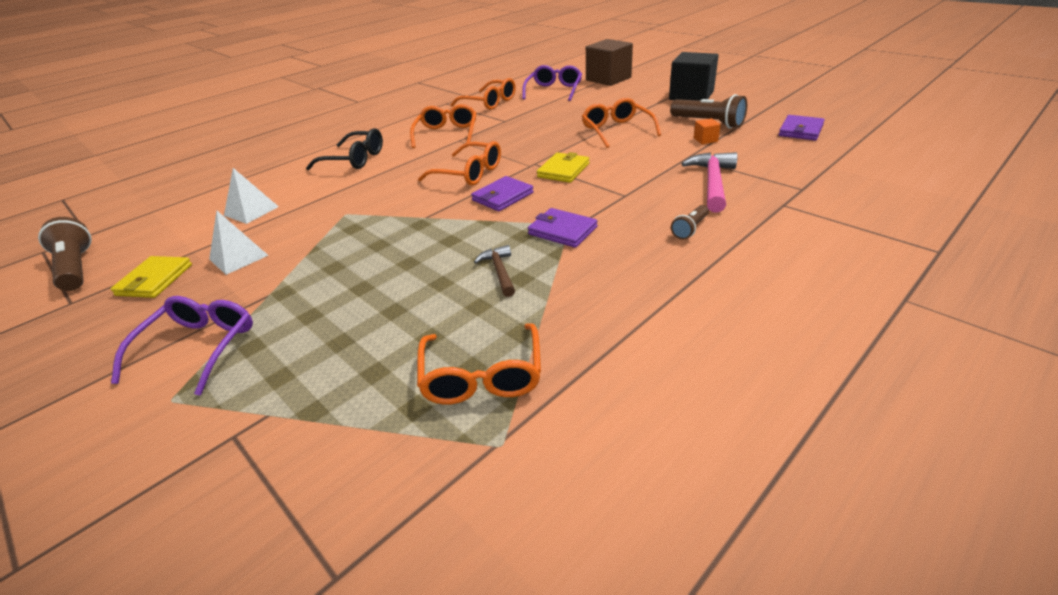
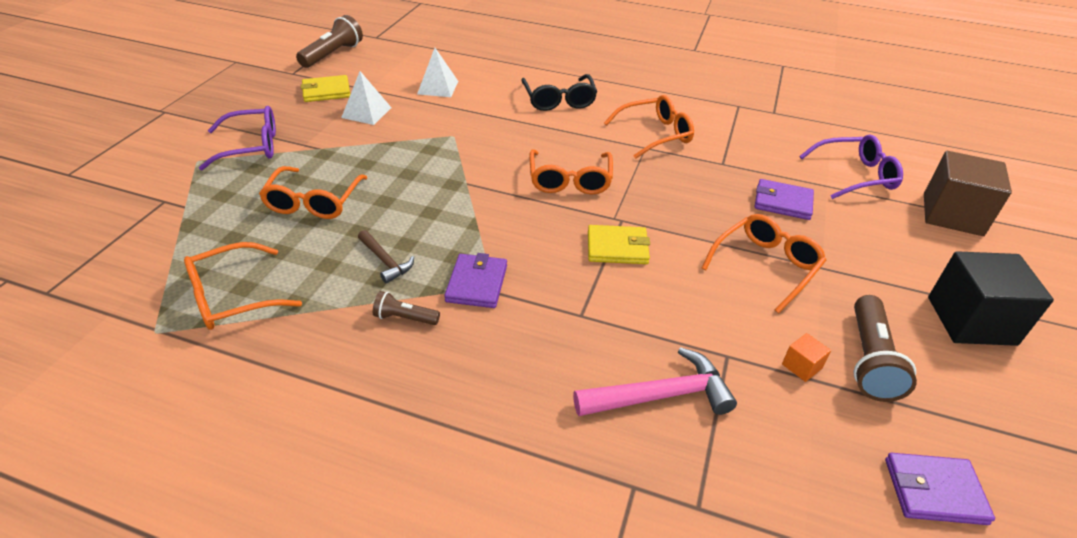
camera: 60 degrees right, 5 degrees up
orange glasses [450,78,516,110] -> orange glasses moved to [259,166,367,219]
purple wallet [471,176,534,211] -> purple wallet moved to [754,179,814,220]
brown hammer [474,245,515,297] -> brown hammer turned 90 degrees clockwise [358,230,414,283]
brown flashlight [671,205,709,239] -> brown flashlight moved to [373,291,440,325]

